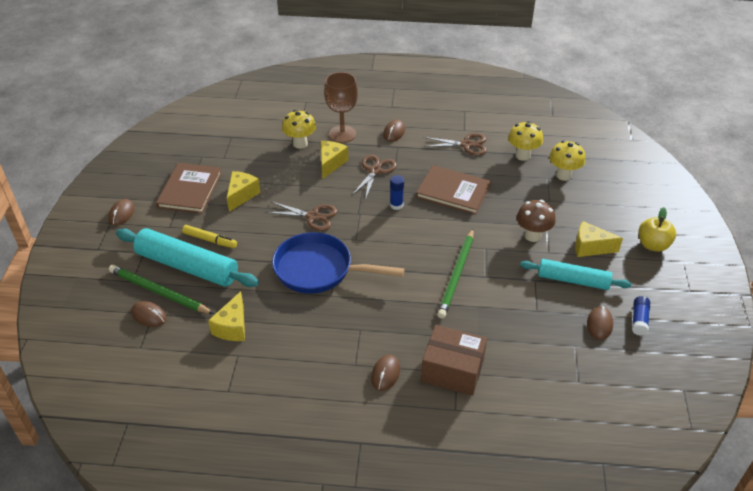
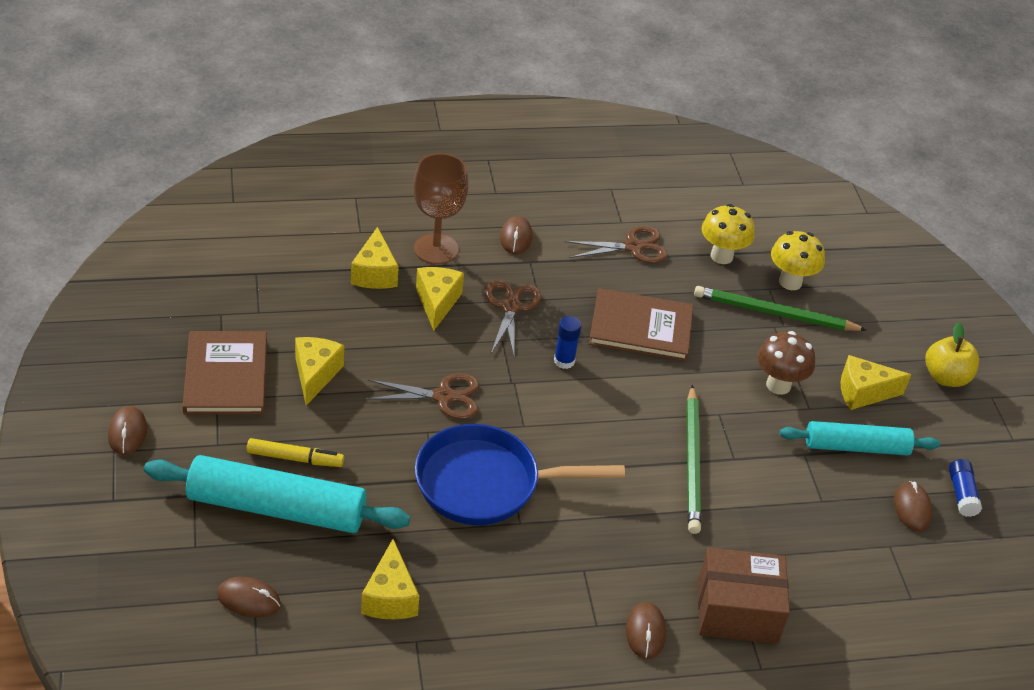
camera: 20 degrees left, 0 degrees up
green pencil [109,265,214,314] -> green pencil moved to [694,286,867,331]
yellow mushroom [282,110,316,149] -> yellow cheese [351,227,399,289]

